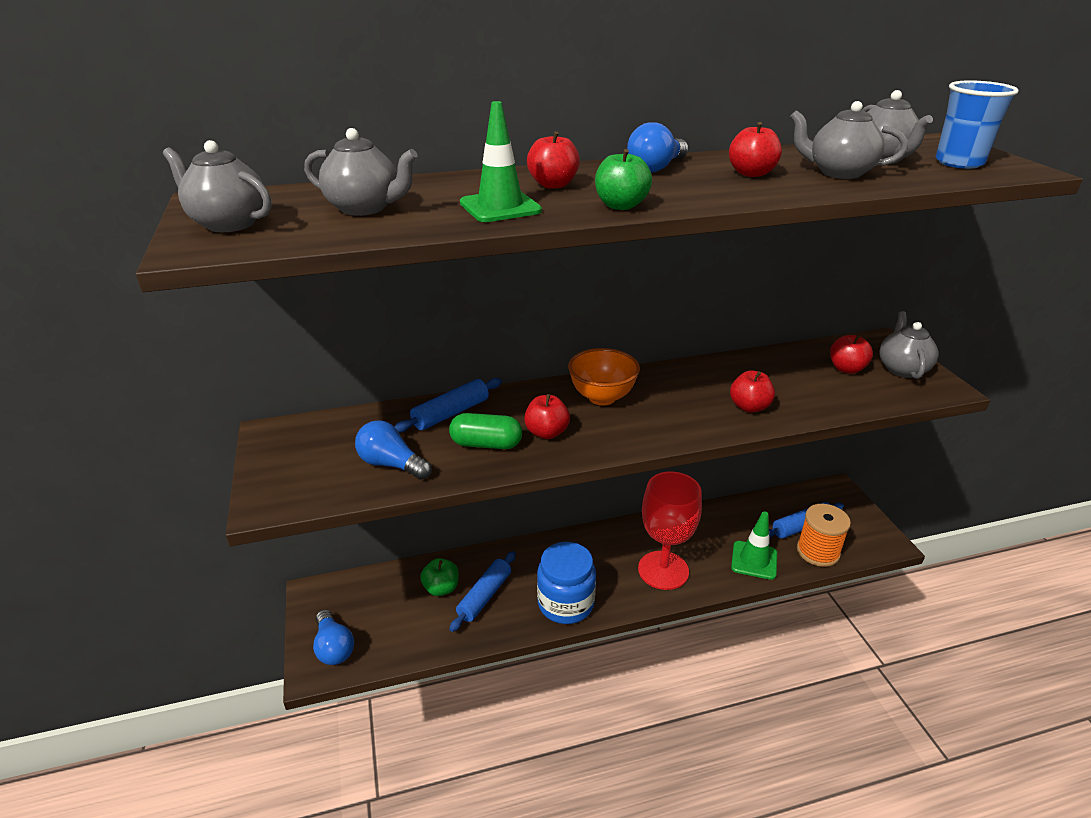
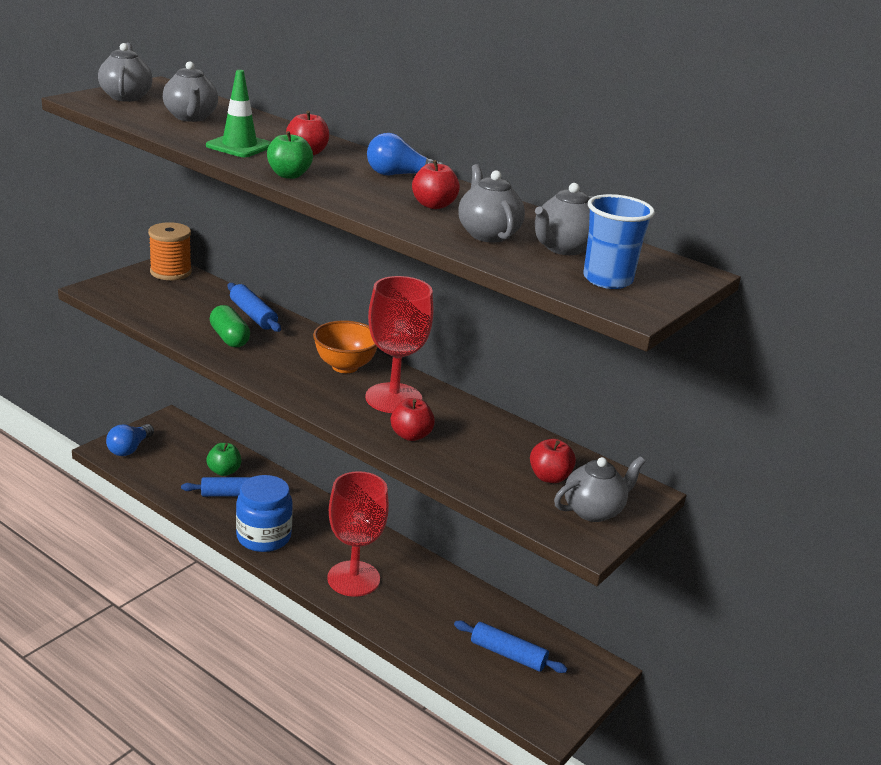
camera: 50 degrees right, 5 degrees down
blue light bulb [355,420,432,480] -> none
blue rolling pin [394,378,502,433] -> blue rolling pin turned 45 degrees clockwise [228,283,281,332]
red apple [524,394,570,439] -> none
green traffic cone [731,512,777,580] -> none
orange spool [797,504,851,567] -> orange spool moved to [148,222,192,280]
none -> red goblet [365,276,434,413]

